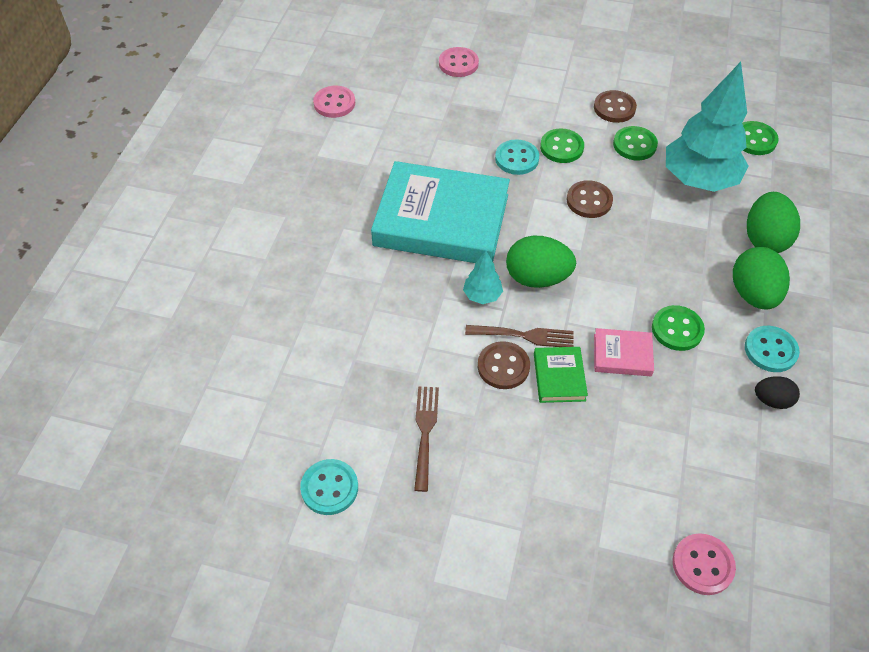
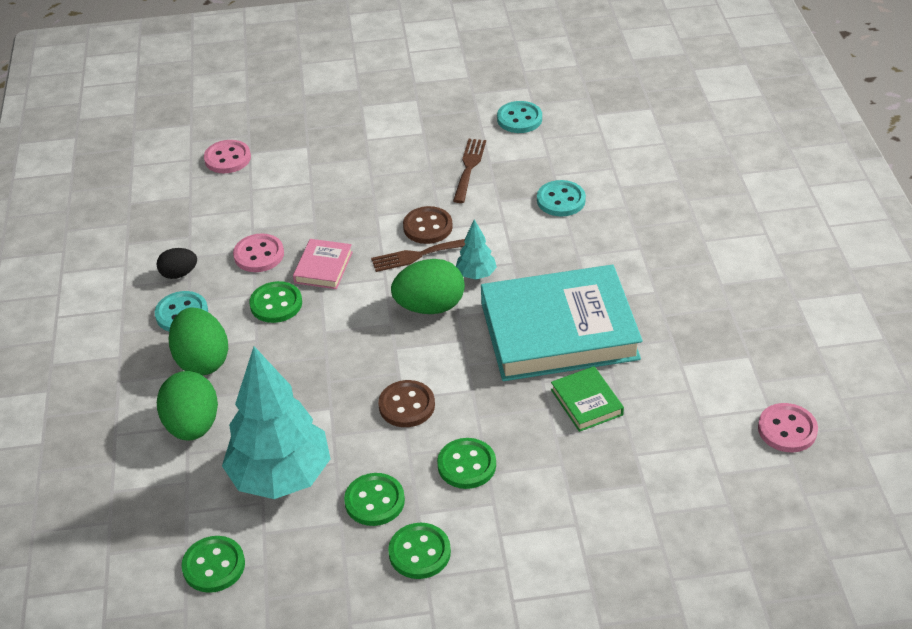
camera: 160 degrees right, 10 degrees down
brown fork [414,386,439,492] -> brown fork turned 150 degrees counterclockwise [453,139,486,203]
pink button [439,47,479,77] -> pink button moved to [233,234,284,272]
turquoise button [495,139,539,175] -> turquoise button moved to [537,180,586,216]
green book [534,347,588,403] -> green book moved to [551,366,624,432]
brown button [594,90,637,123] -> green button [388,523,451,579]
pink book [594,328,654,376] -> pink book turned 60 degrees counterclockwise [293,239,353,289]

